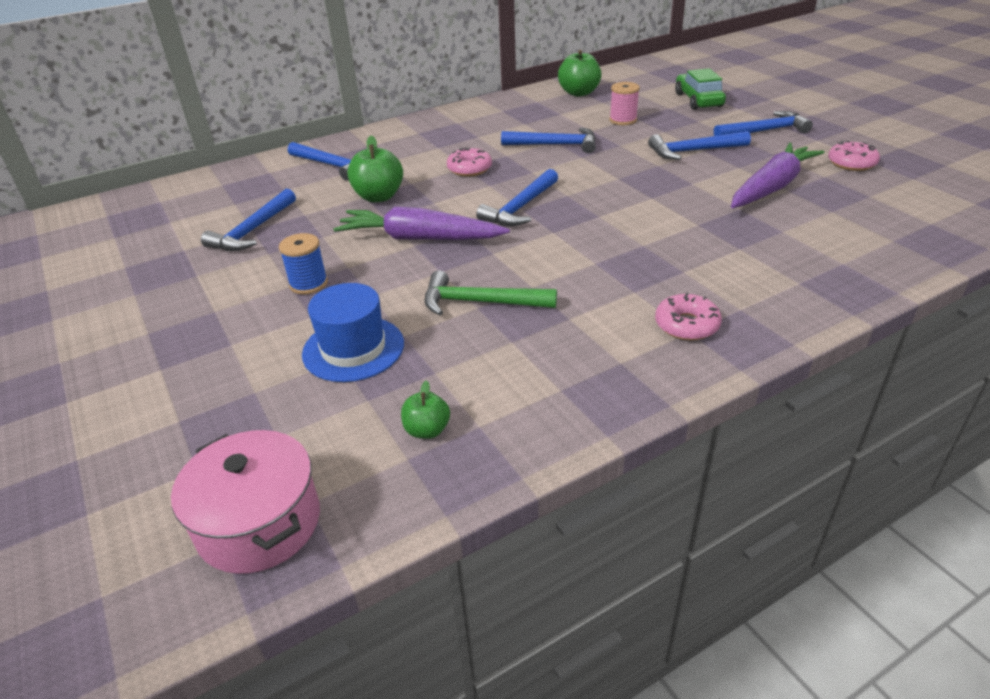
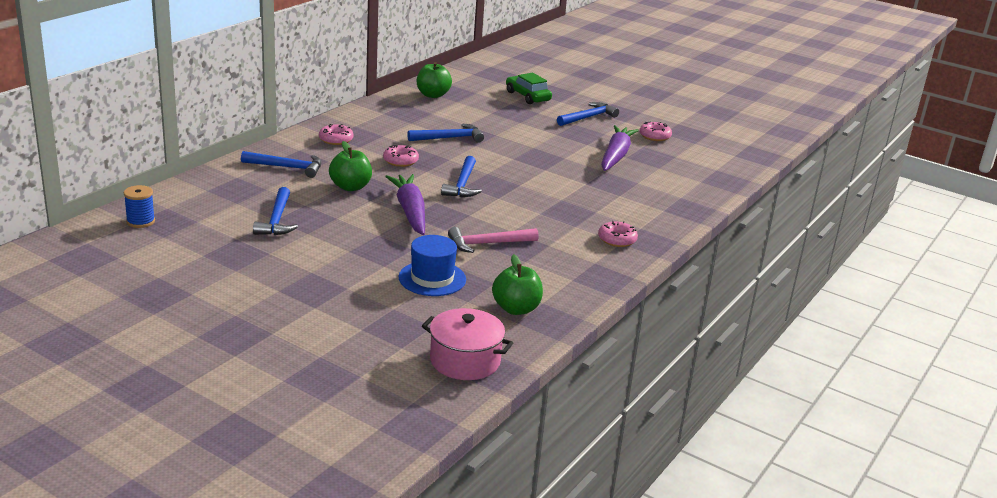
camera: 30 degrees left, 10 degrees down
blue spool [279,233,328,294] -> blue spool moved to [124,185,155,228]
purple carrot [333,207,510,240] -> purple carrot turned 90 degrees clockwise [385,174,425,235]
green apple [401,380,450,439] -> green apple [492,254,543,315], size x1.74
green hammer [425,270,557,316] -> pink hammer [448,227,539,253]
pink spool [610,82,640,125] -> none
blue hammer [648,131,751,160] -> none
none -> pink donut [319,124,354,145]

